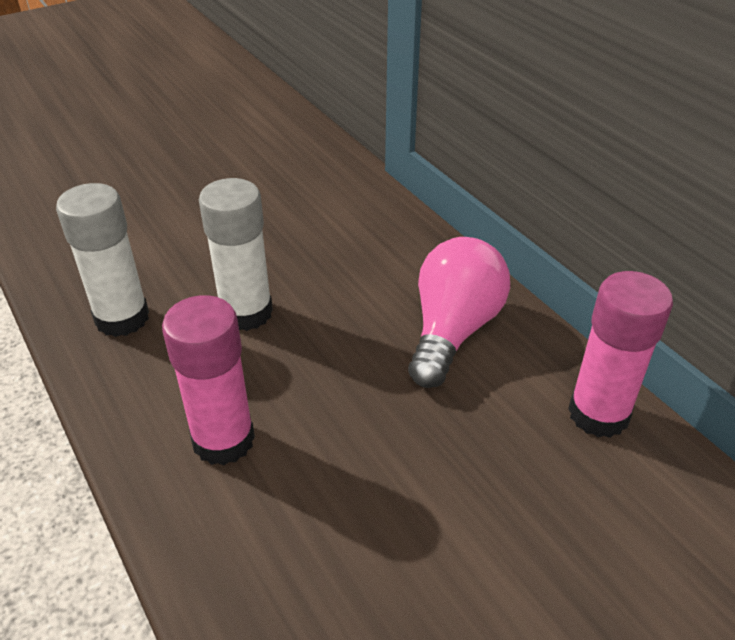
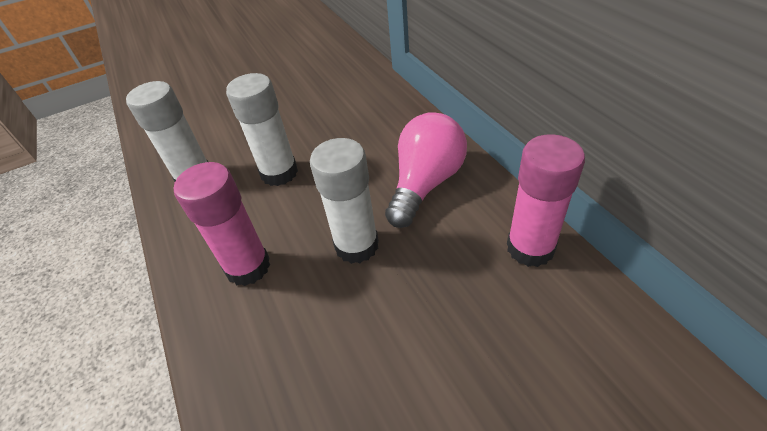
camera: 10 degrees right, 5 degrees up
none -> white glue stick [310,138,379,264]

